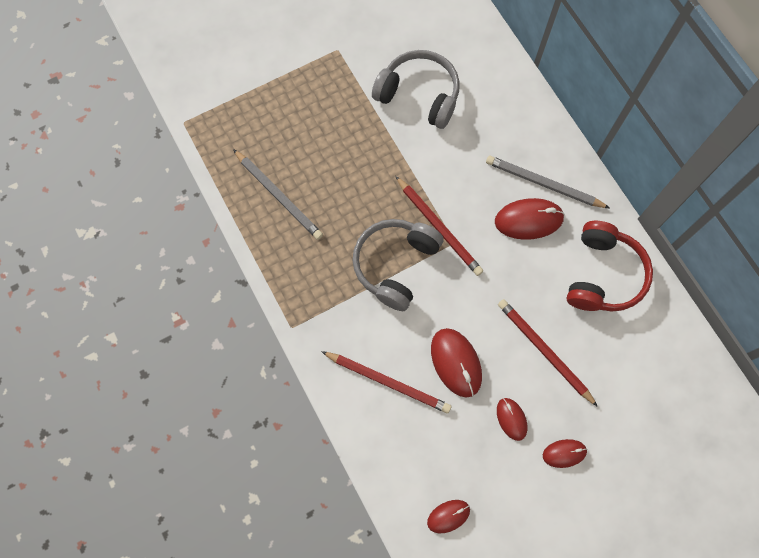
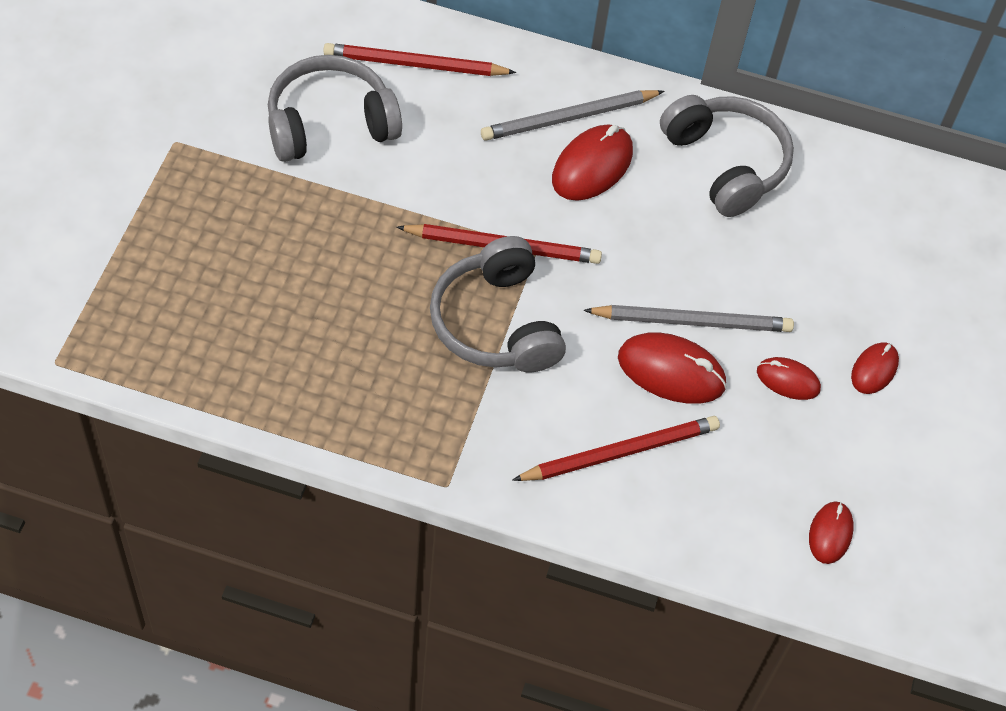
camera: 50 degrees left, 15 degrees down
grey pencil [233,149,323,240] -> grey pencil moved to [583,305,794,332]
red pencil [498,299,598,407] -> red pencil moved to [323,43,516,76]
red headphones [566,221,653,312] -> grey headphones [660,95,794,217]

